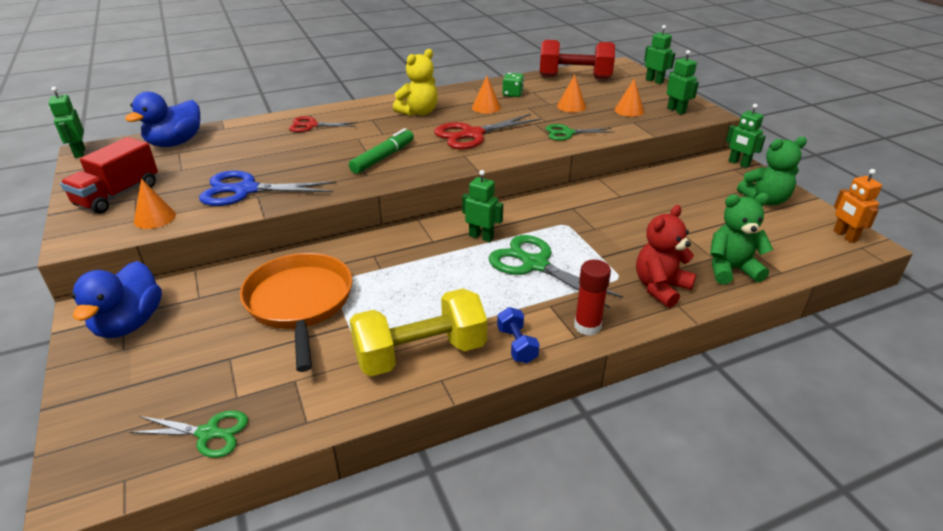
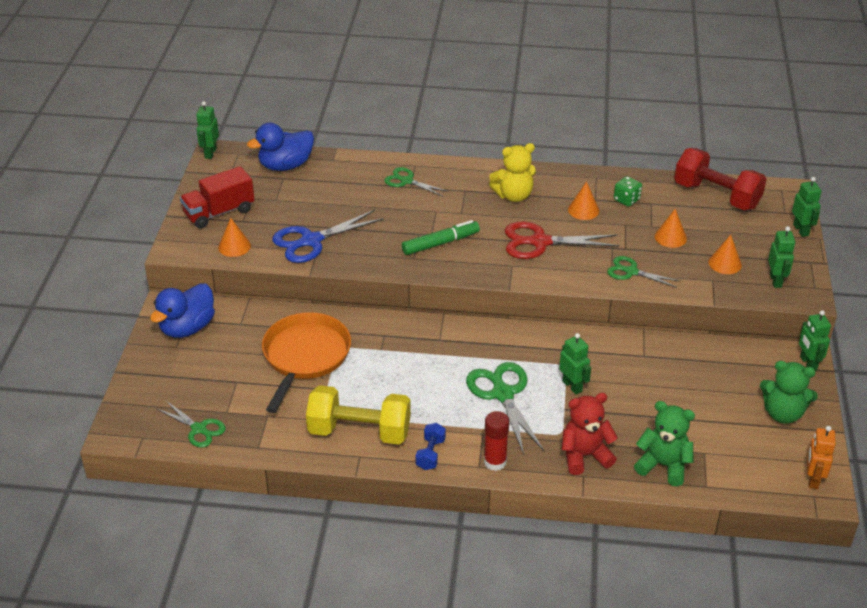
camera: 30 degrees right, 5 degrees up
blue scissors [199,170,336,206] -> blue scissors turned 60 degrees counterclockwise [272,210,384,263]
red scissors [289,116,358,132] -> green scissors [384,167,449,196]
green robot [462,170,503,242] -> green robot moved to [559,333,591,394]

